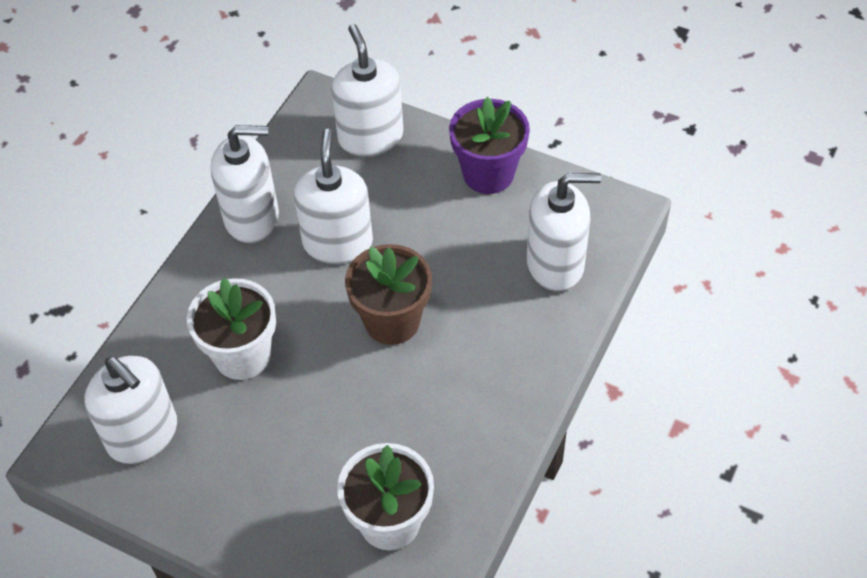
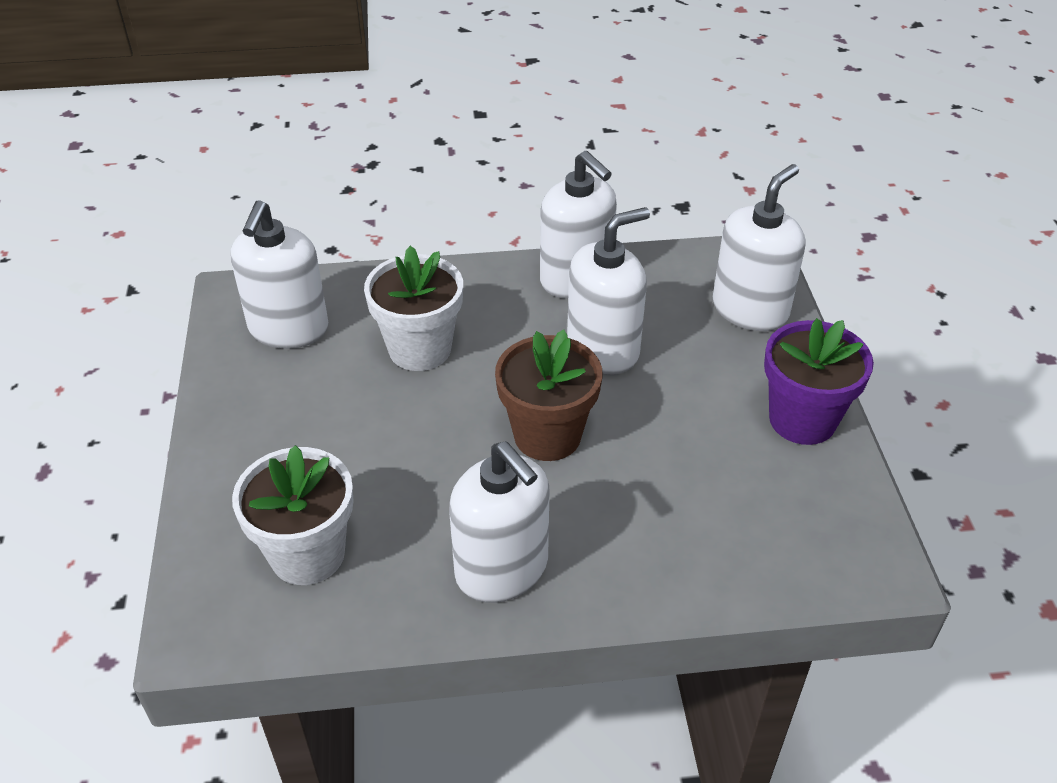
camera: 55 degrees right, 10 degrees down
white soap dispenser [527,173,601,291] -> white soap dispenser moved to [449,441,550,603]

